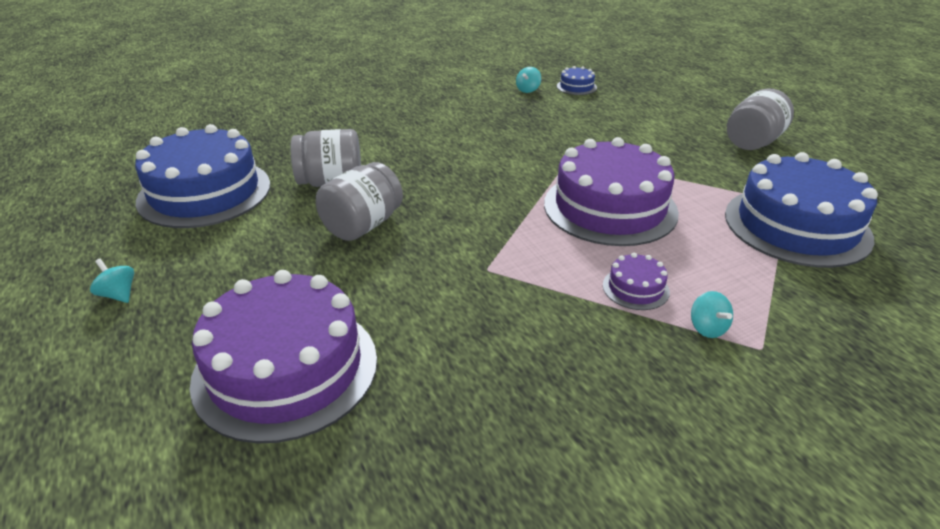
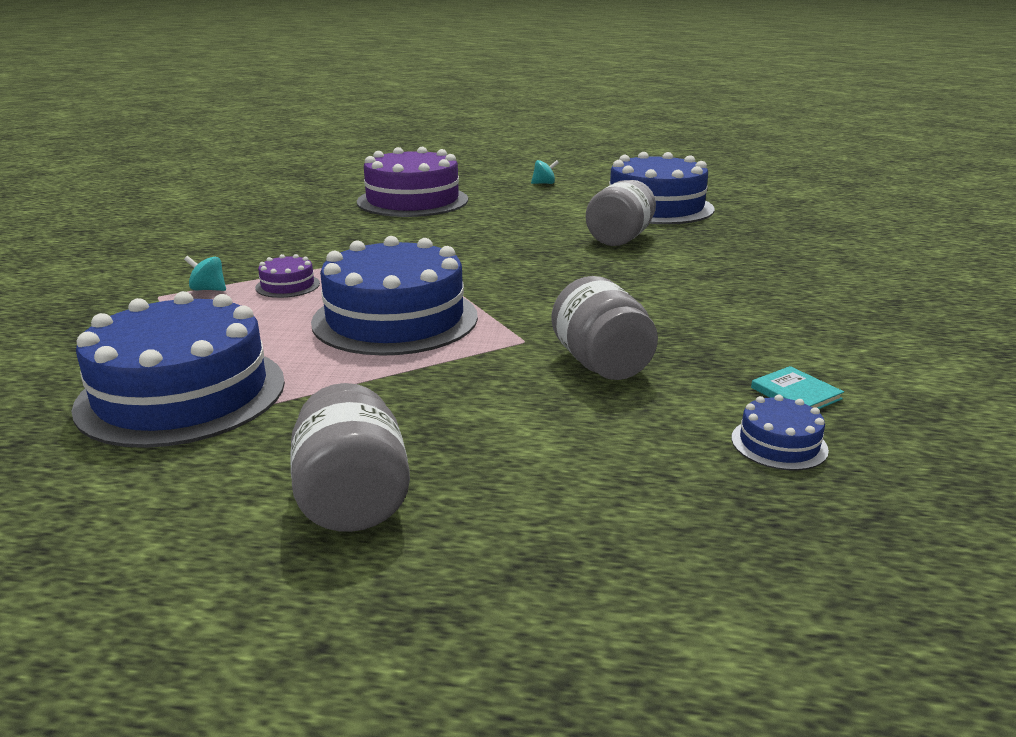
camera: 125 degrees right, 10 degrees down
grey jar [316,162,403,241] -> grey jar moved to [551,276,658,380]
turquoise spinning top [516,67,541,93] -> turquoise book [751,366,844,409]
purple cake [544,137,679,246] -> blue cake [311,236,478,356]

